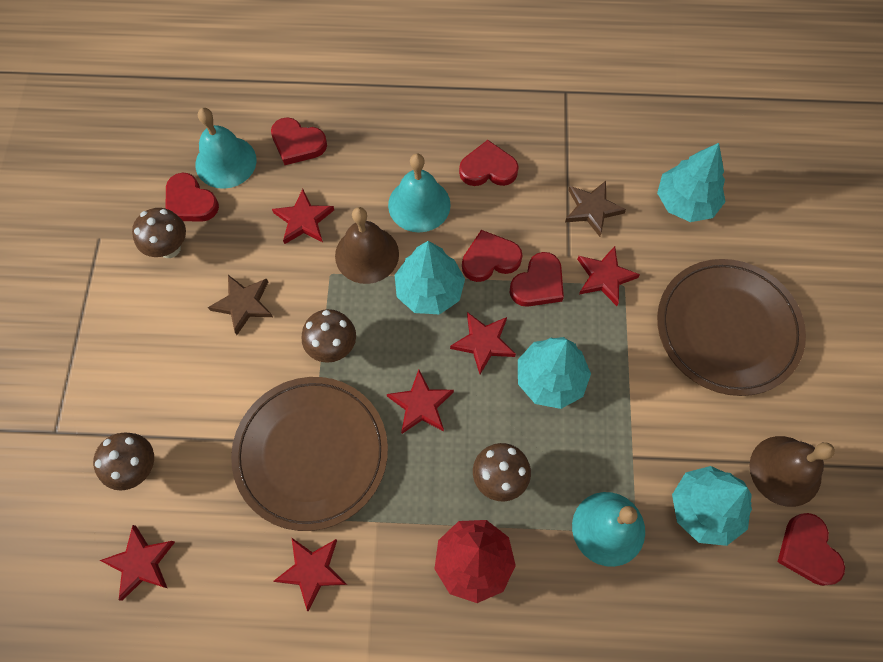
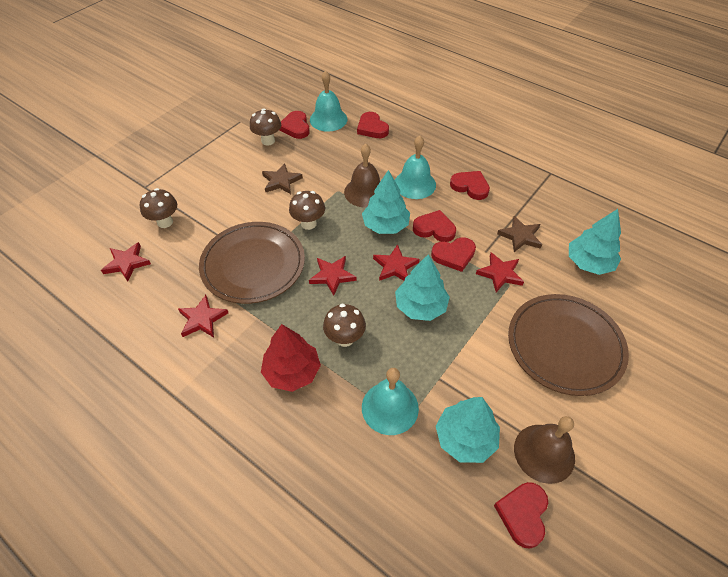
camera: 35 degrees right, 15 degrees down
red star [272,189,334,244] -> none

